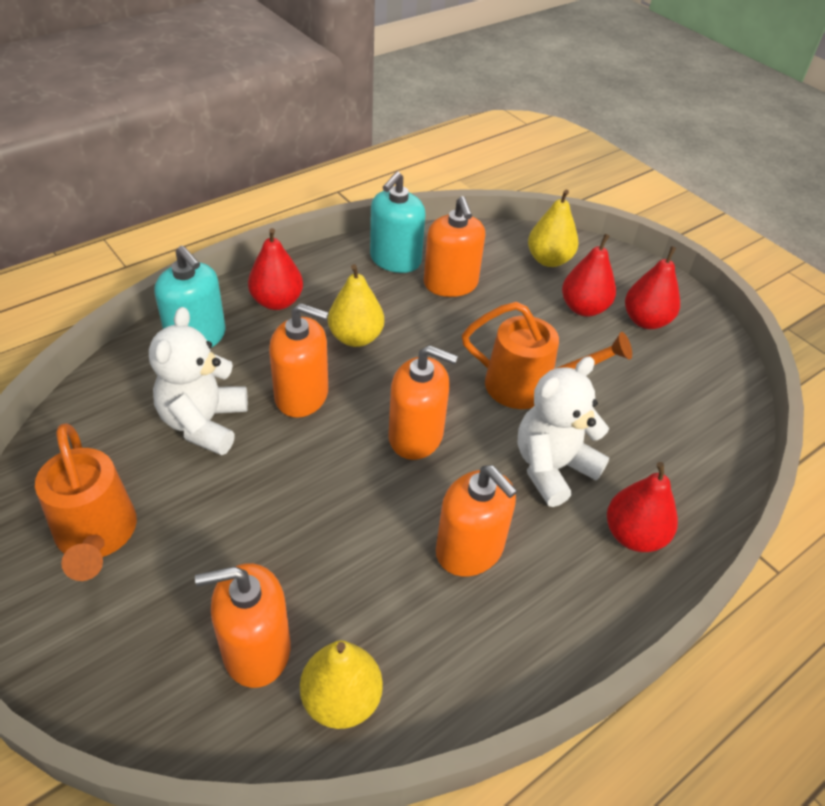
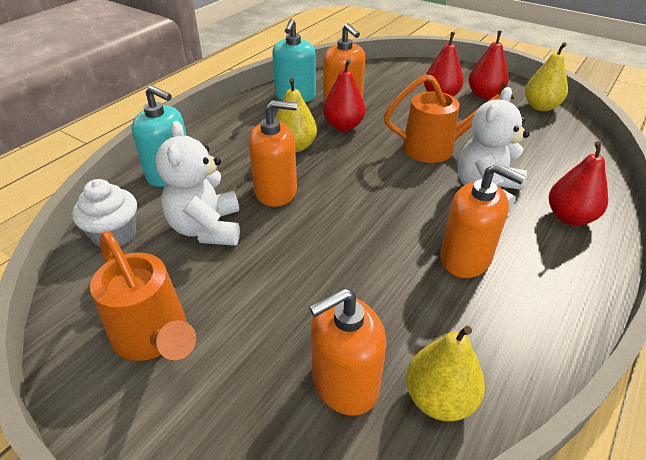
camera: 15 degrees left, 5 degrees down
red pear [248,228,303,310] -> red pear moved to [323,59,365,131]
orange soap dispenser [388,345,458,460] -> none
yellow pear [528,190,579,267] -> yellow pear moved to [525,42,568,111]
none -> white cupcake [72,179,137,247]

